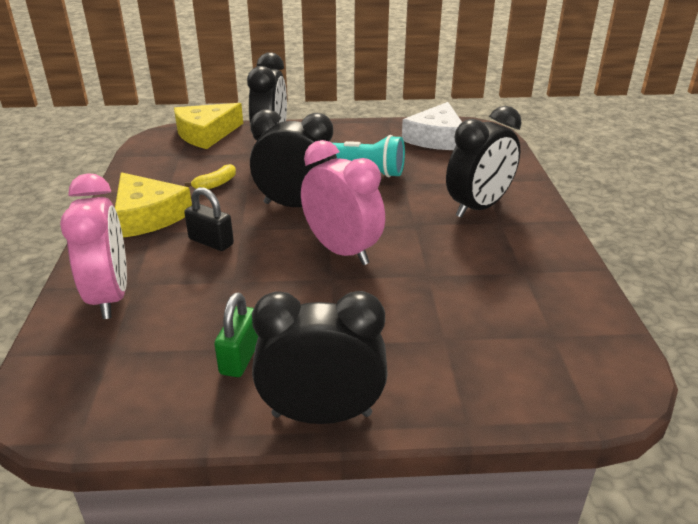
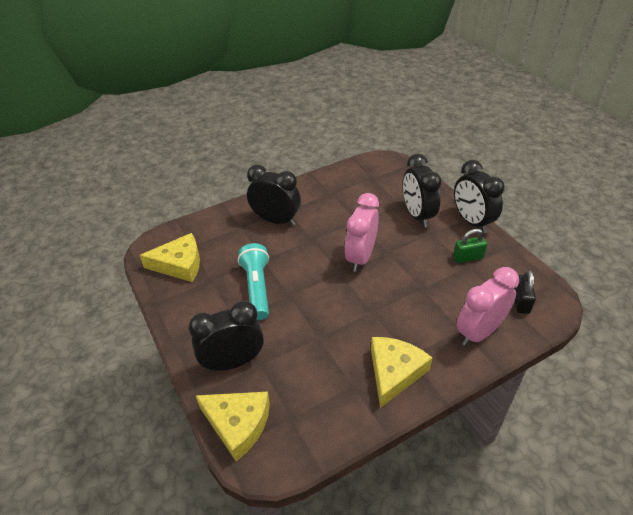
camera: 115 degrees left, 10 degrees up
black padlock [184,187,234,251] -> black padlock moved to [513,270,536,314]
yellow banana [185,164,236,189] -> none
black clock [250,109,337,207] -> black clock moved to [403,154,442,227]
white cheese [402,102,462,150] -> yellow cheese [139,233,200,282]

